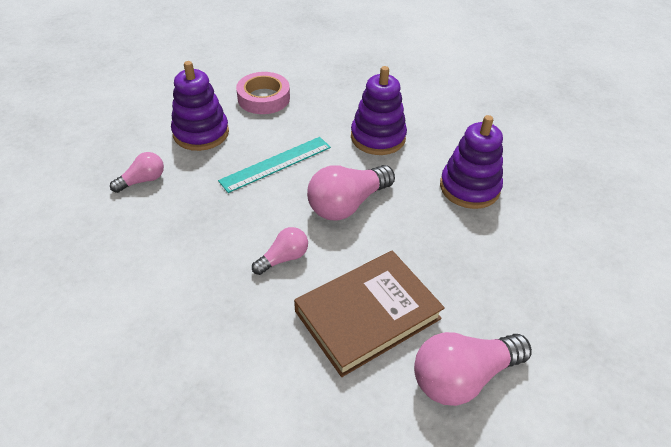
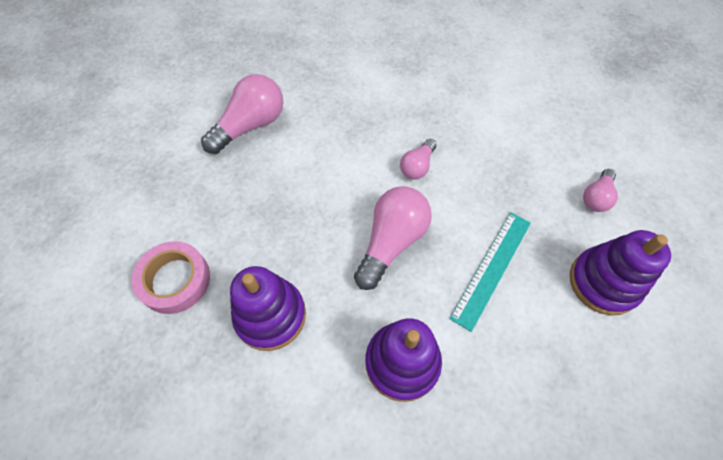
camera: 160 degrees right, 15 degrees up
pink tape [236,72,290,114] -> pink tape moved to [131,241,210,314]
brown book [294,250,445,377] -> none

